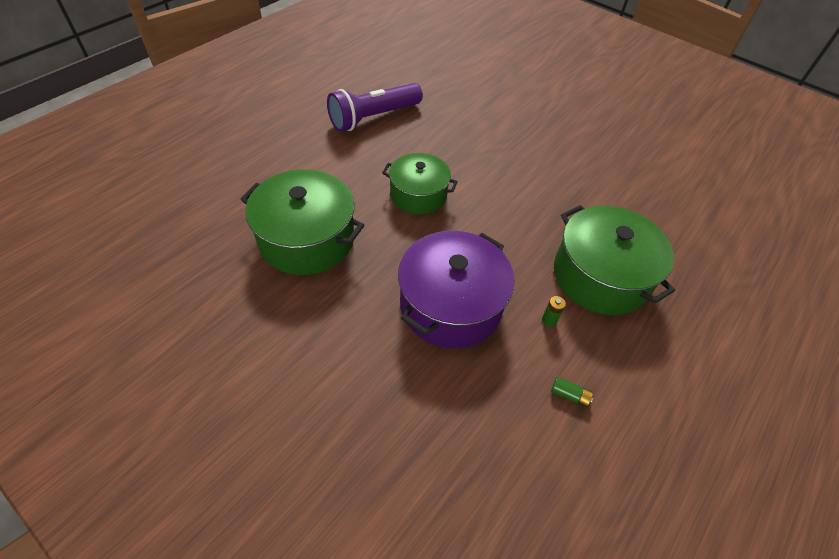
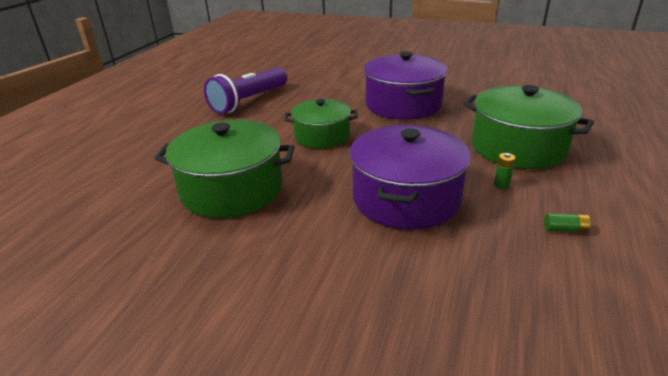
camera: 15 degrees left, 20 degrees down
none -> purple pot [364,51,448,120]

